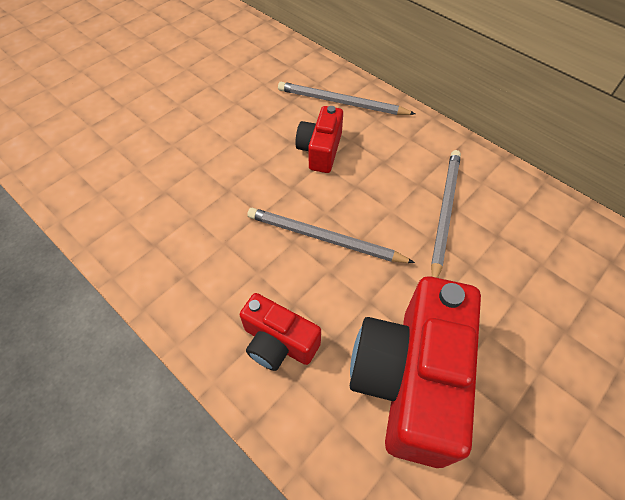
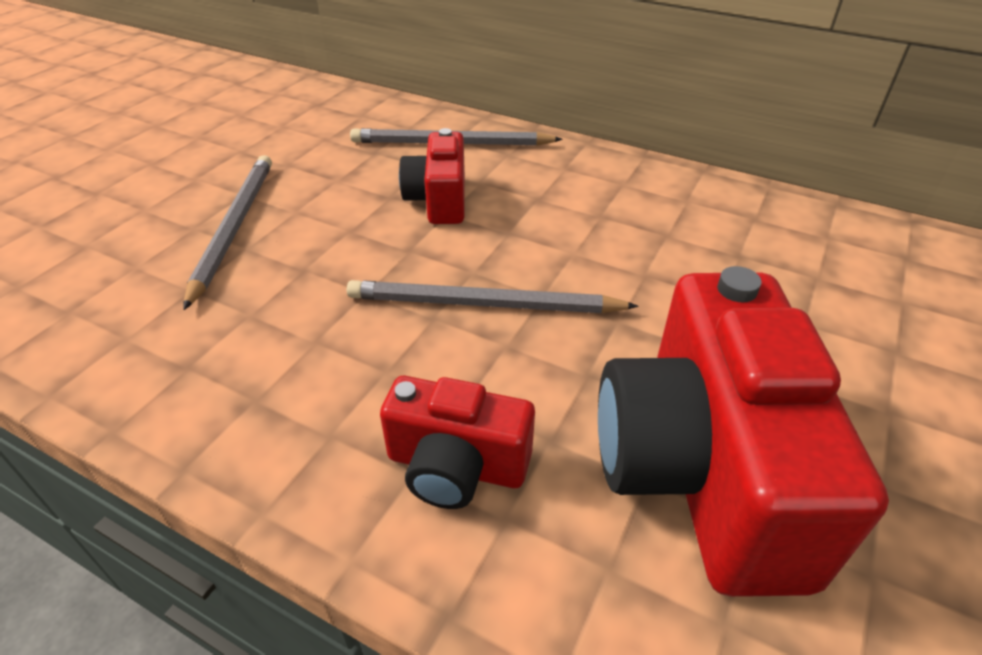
camera: 15 degrees left, 15 degrees down
grey pencil [431,150,461,278] -> grey pencil moved to [183,155,272,310]

